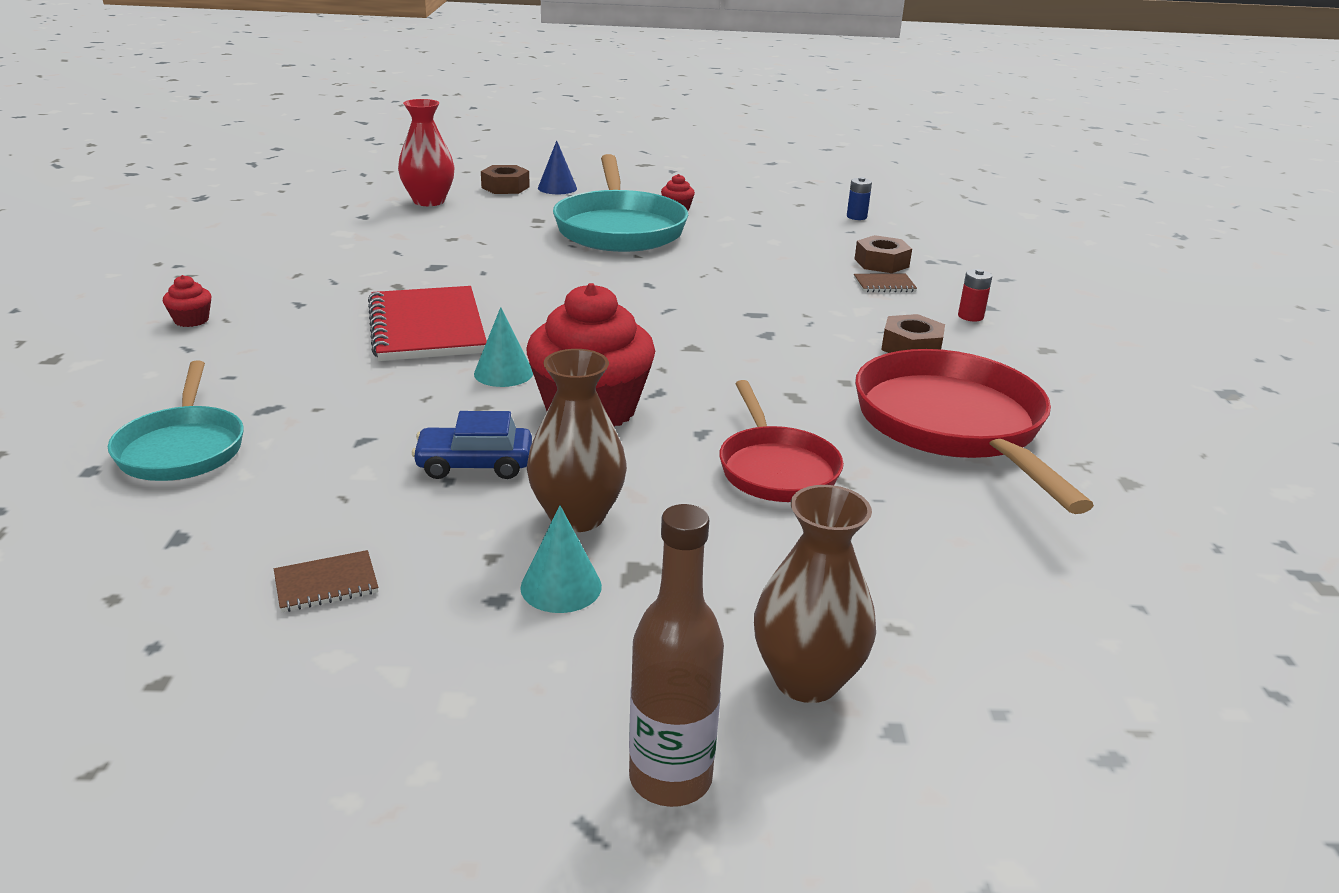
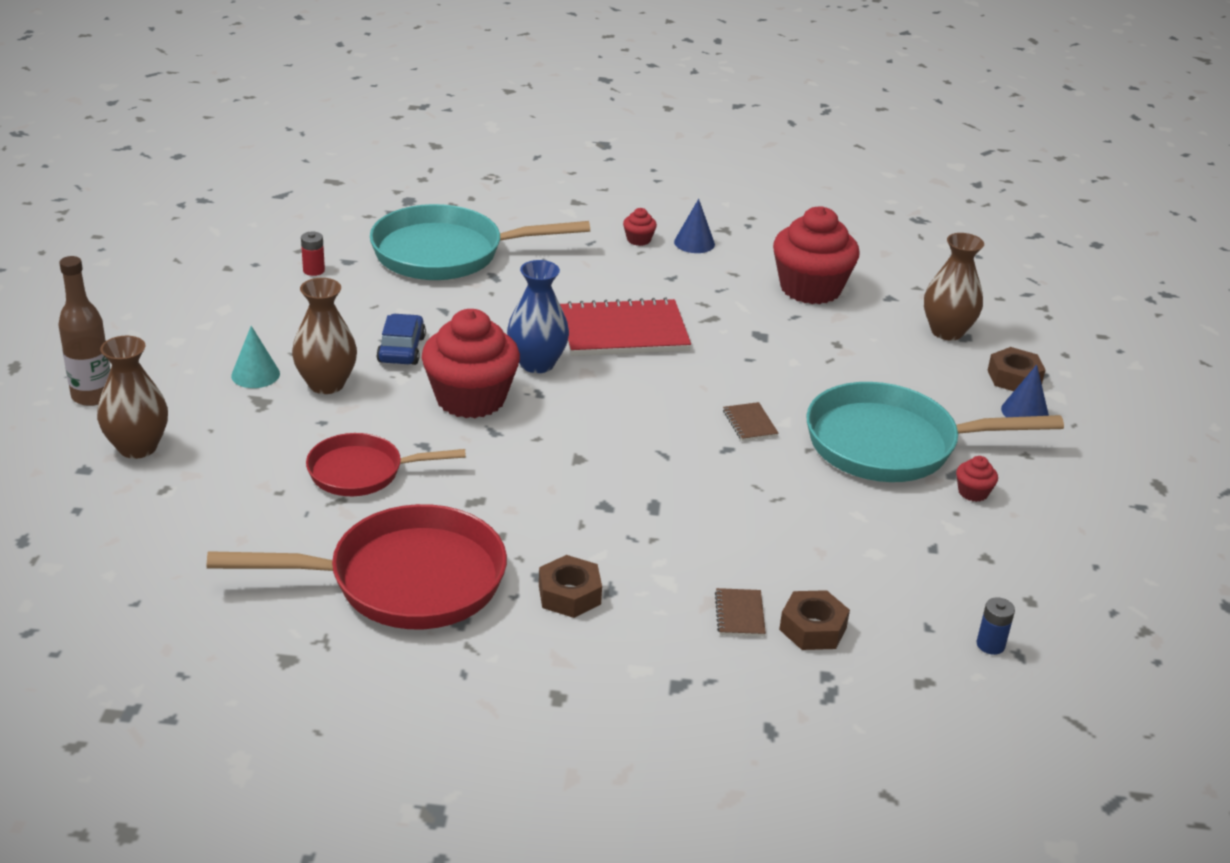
camera: 95 degrees right, 5 degrees up
turquoise pan [108,360,244,481] -> turquoise pan [370,204,590,280], size x1.70
brown notebook [274,550,379,612] -> brown notebook moved to [723,402,779,441]
red vase [398,99,455,206] -> brown vase [924,233,984,340]
turquoise cone [474,307,533,387] -> blue vase [507,260,569,373]
red battery [958,269,992,322] -> red battery moved to [301,232,325,276]
none -> blue cone [674,199,715,253]
none -> red cupcake [773,206,860,304]

